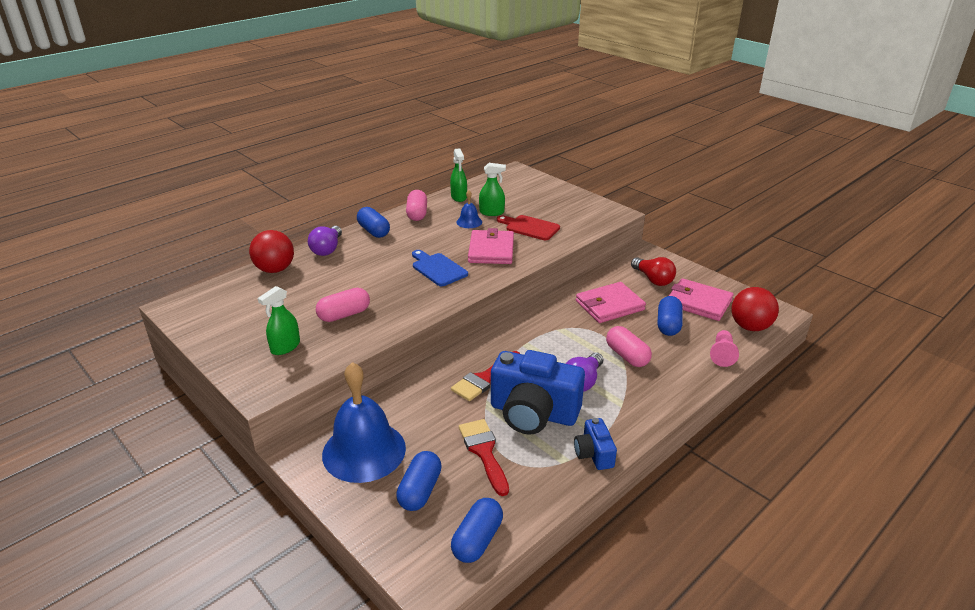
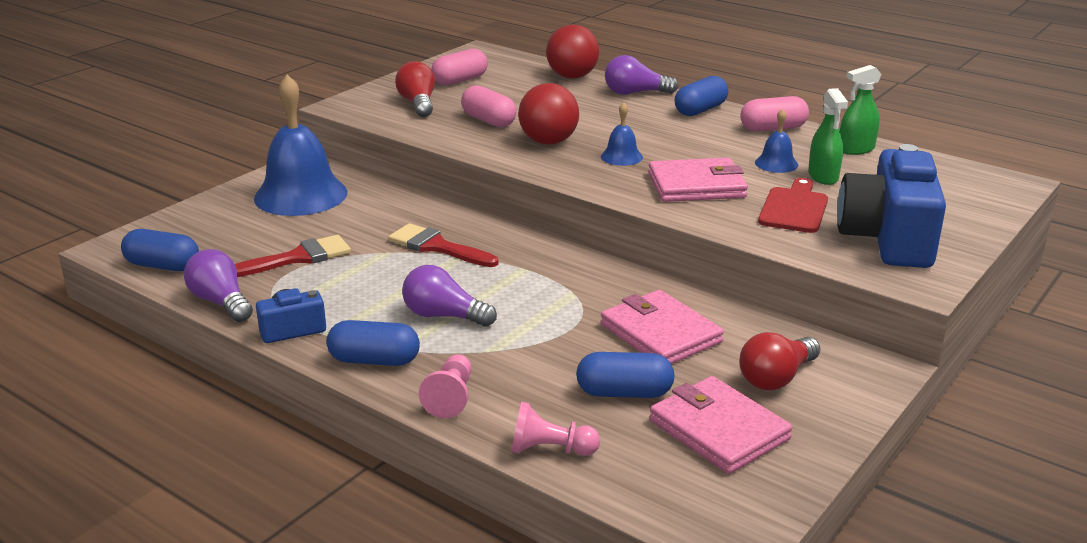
camera: 80 degrees right, 5 degrees down
green spray bottle [258,286,300,355] -> red light bulb [395,61,435,117]
blue capsule [396,451,442,511] -> blue capsule moved to [326,320,420,366]
blue cutting board [412,250,468,286] -> blue bell [601,102,643,166]
blue camera [491,350,585,434] -> blue camera moved to [837,144,946,268]
pink capsule [606,326,652,367] -> pink capsule moved to [431,49,488,85]
pink wallet [669,278,733,321] -> pink wallet turned 60 degrees counterclockwise [650,376,793,474]
red ball [731,287,779,331] -> red ball moved to [518,83,579,145]
none -> purple light bulb [184,249,253,322]
none -> pink pawn [419,354,471,418]

